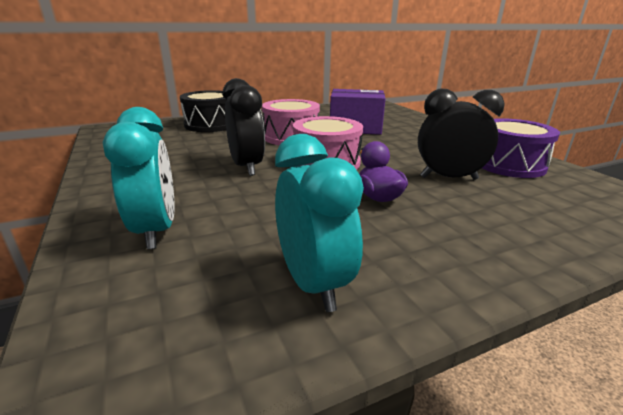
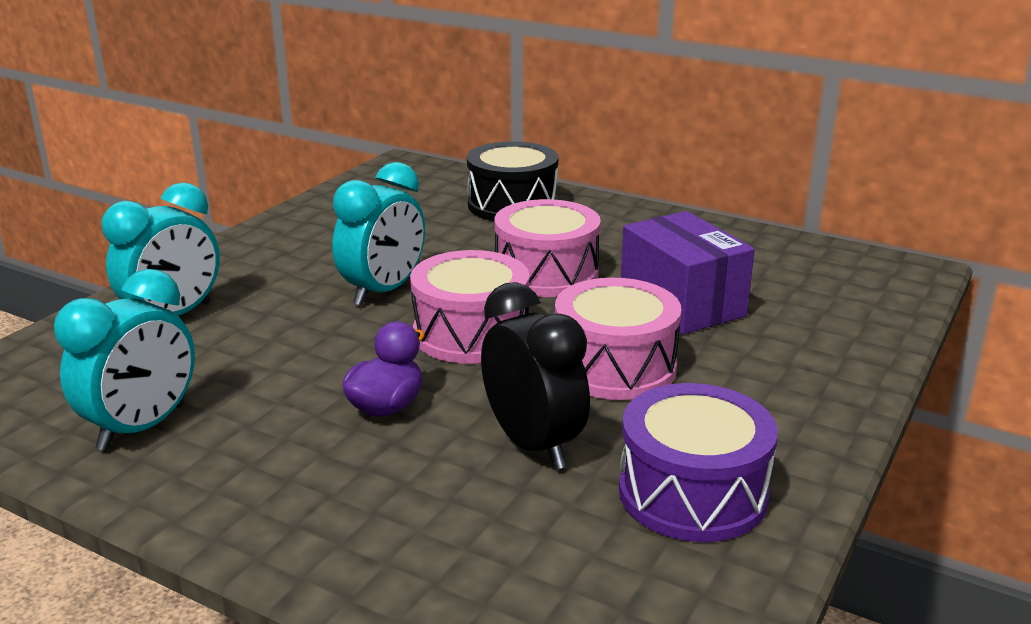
camera: 55 degrees right, 0 degrees up
black clock [223,78,265,176] -> turquoise clock [332,162,425,306]
none -> pink drum [555,278,682,400]

